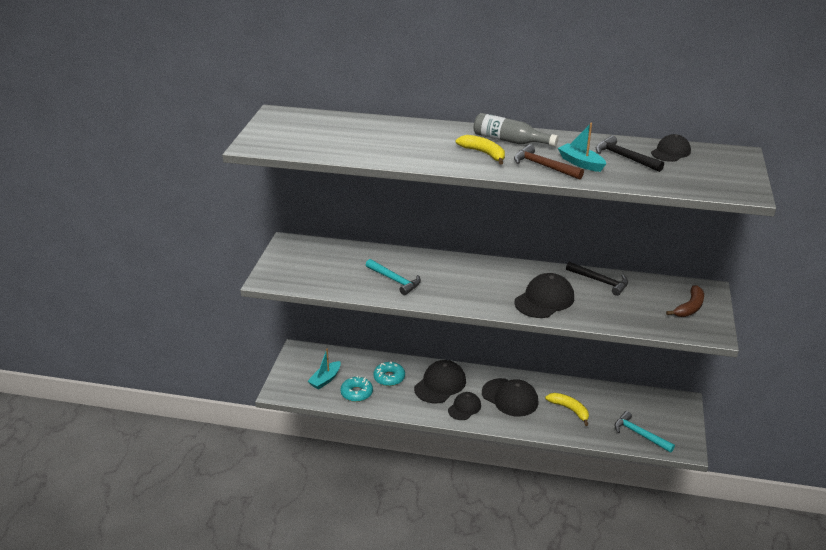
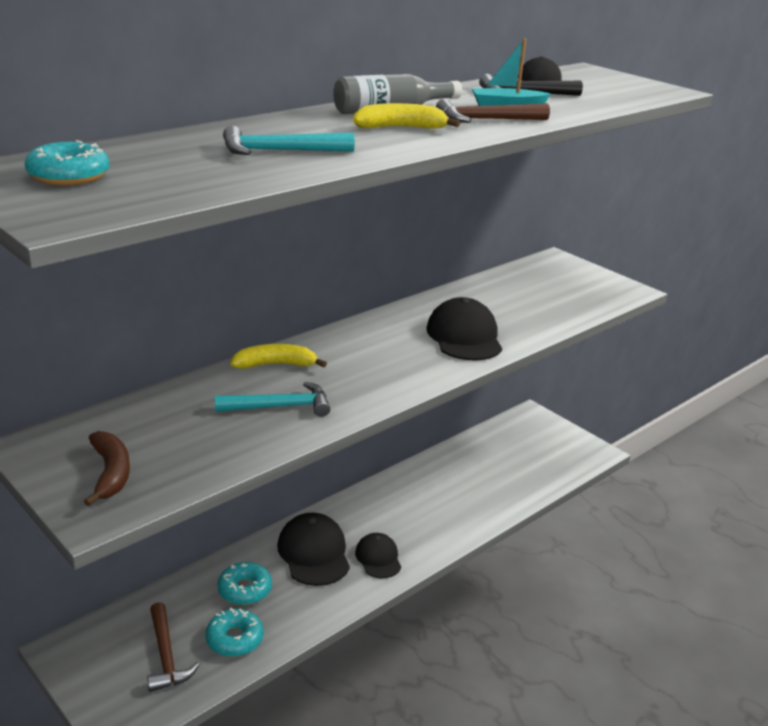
camera: 55 degrees left, 5 degrees down
turquoise boat [308,349,341,390] -> brown hammer [147,602,199,692]
black cap [482,378,539,417] -> none
yellow banana [545,393,589,426] -> yellow banana moved to [230,344,327,369]
black hammer [566,262,628,296] -> none
turquoise hammer [614,411,675,453] -> turquoise hammer moved to [223,126,355,155]
brown banana [666,285,704,317] -> brown banana moved to [84,431,130,506]
none -> turquoise donut [25,140,109,186]

